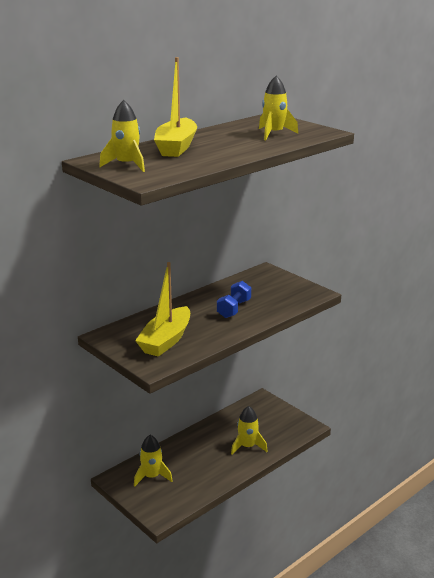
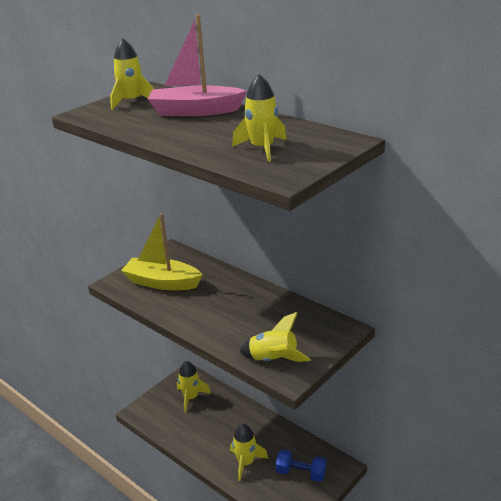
camera: 85 degrees right, 5 degrees up
yellow boat [154,57,197,157] -> pink boat [148,15,247,116]
blue dumbbell [217,281,251,318] -> blue dumbbell moved to [276,450,326,482]
none -> yellow rocket [240,312,311,362]

